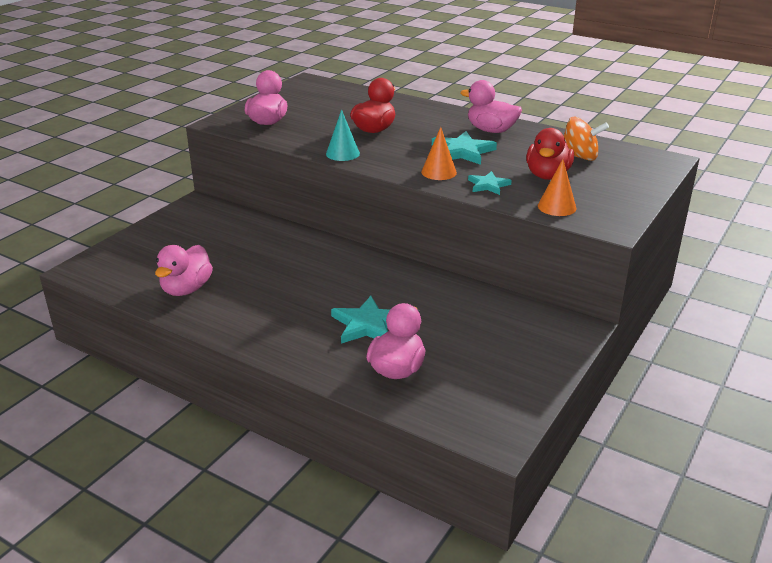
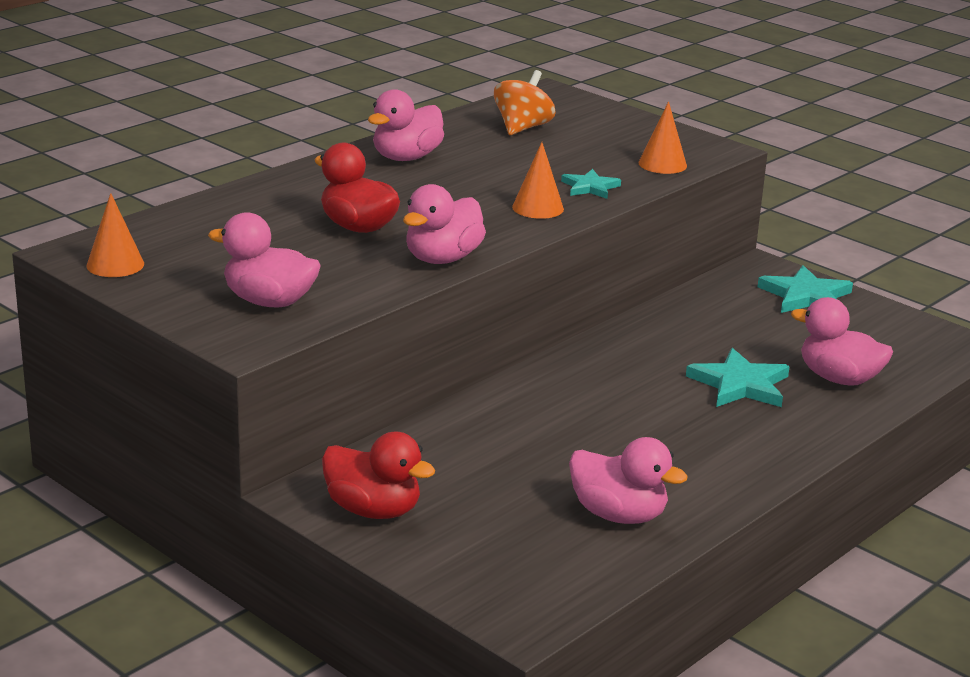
camera: 80 degrees left, 5 degrees down
turquoise cone [326,110,360,161] -> pink duck [403,184,486,264]
turquoise star [432,131,497,165] -> turquoise star moved to [758,265,853,313]
red duck [526,128,574,180] -> red duck moved to [322,431,436,519]
none -> orange cone [87,193,144,277]

